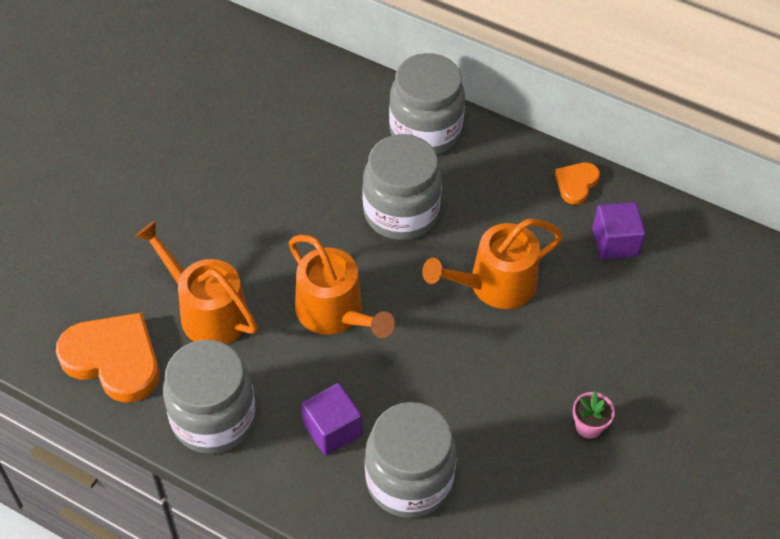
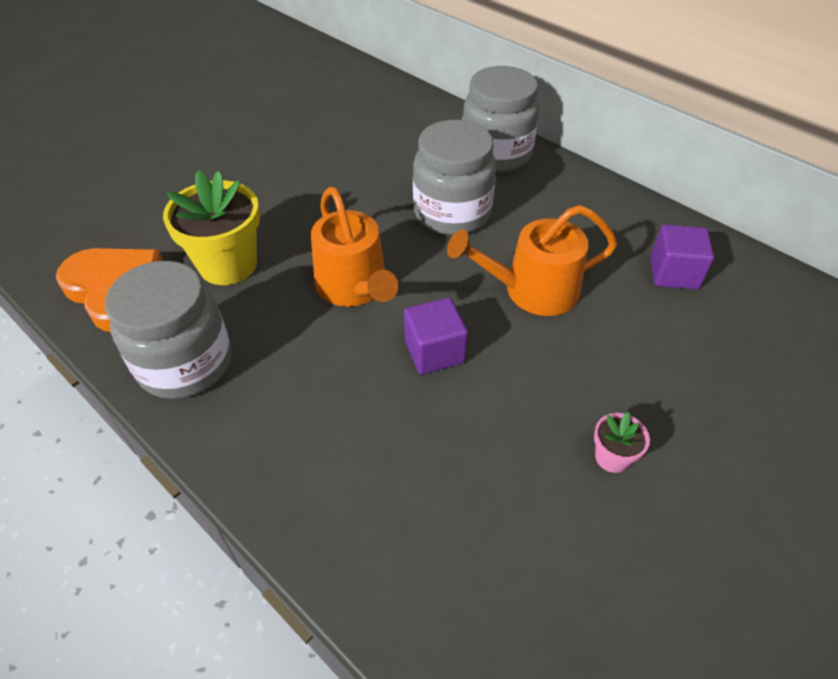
camera: 15 degrees right, 5 degrees down
orange watering can [135,221,258,344] -> yellow flower pot [163,170,260,285]
purple cube [301,383,362,455] -> purple cube moved to [404,298,468,374]
grey jar [365,402,457,518] -> none
orange heart [555,163,600,205] -> none

